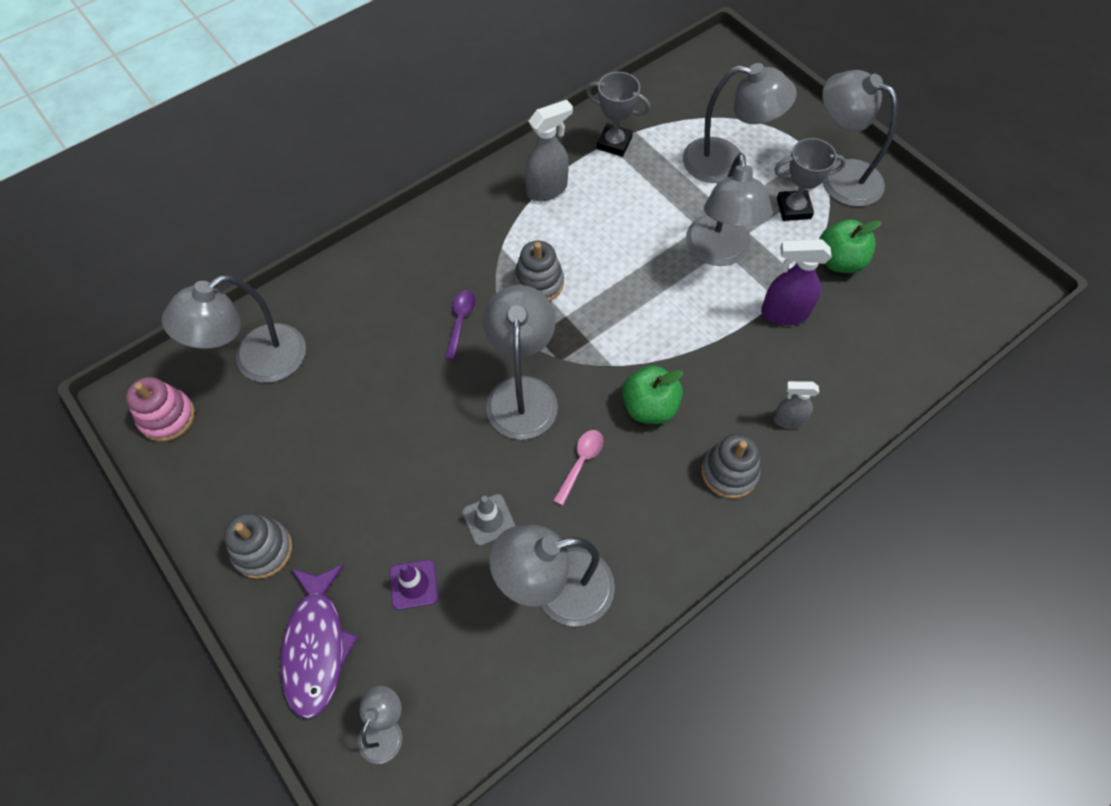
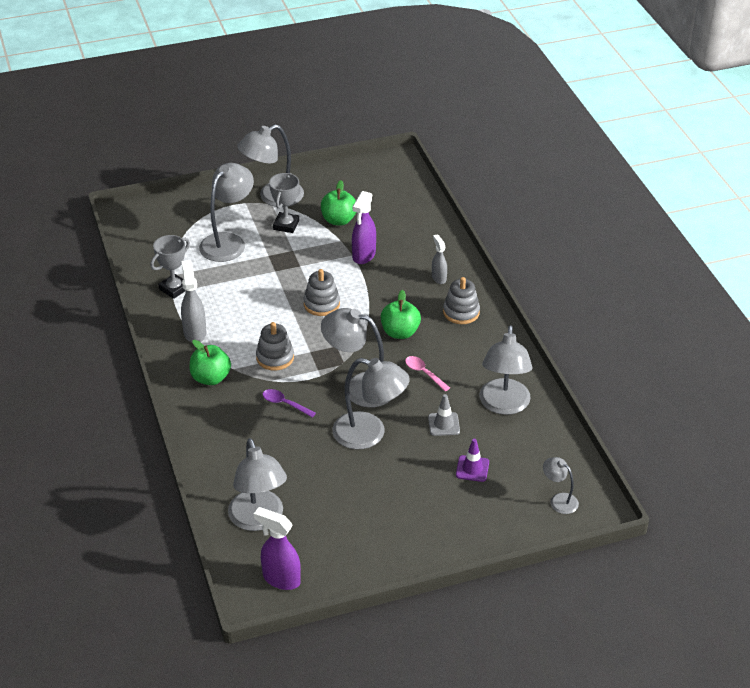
camera: 70 degrees left, 20 degrees down
pink stacking toy [126,377,195,442] -> purple spray bottle [254,507,301,590]
grey stacking toy [224,513,292,579] -> grey stacking toy moved to [304,269,340,316]
purple fish [281,564,358,719] -> none
grey lamp [686,153,773,266] -> grey lamp moved to [332,358,410,449]
grey spray bottle [773,381,819,429] -> grey spray bottle turned 135 degrees clockwise [432,234,447,284]
none -> green apple [189,340,231,385]

